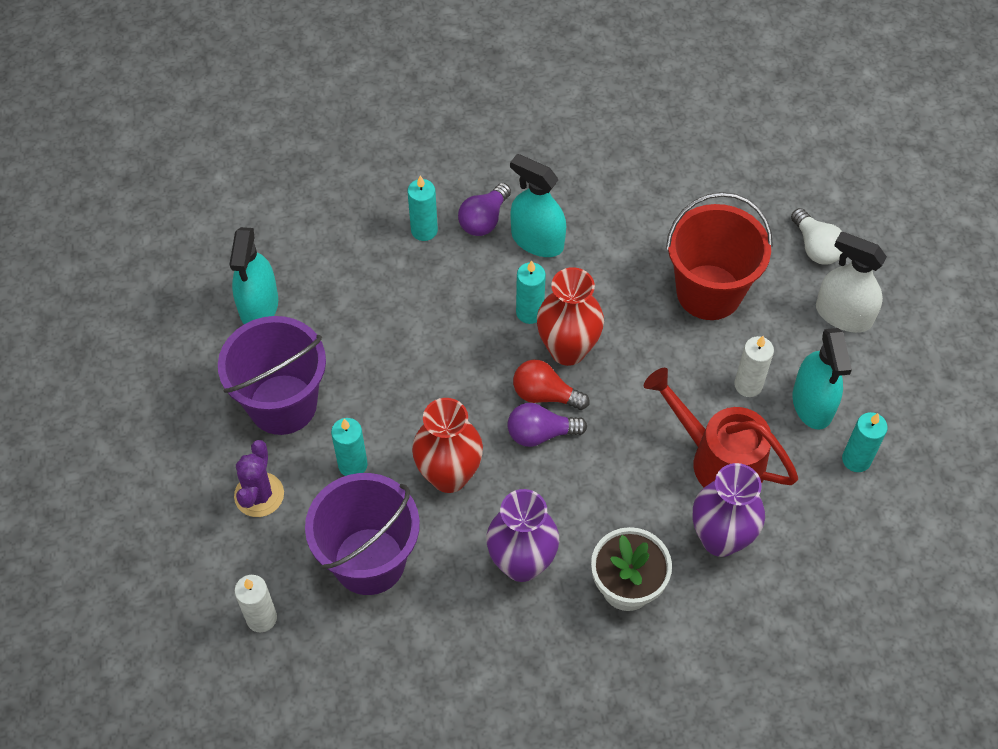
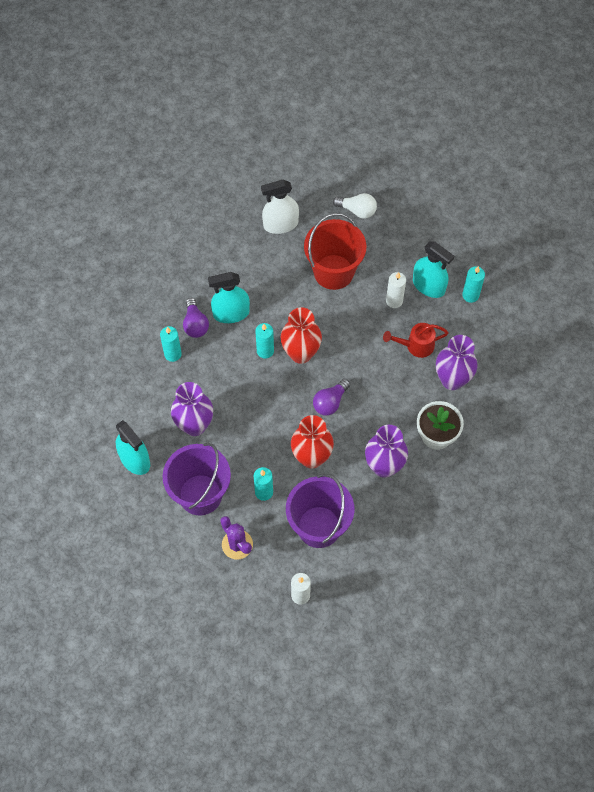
camera: 45 degrees left, 5 degrees up
red light bulb [513,359,590,410] -> none
red watering can [644,368,798,487] -> red watering can [383,323,449,358], size x0.65
white spray bottle [816,232,887,333] -> white spray bottle moved to [261,180,299,234]
none -> purple vase [171,382,213,436]

